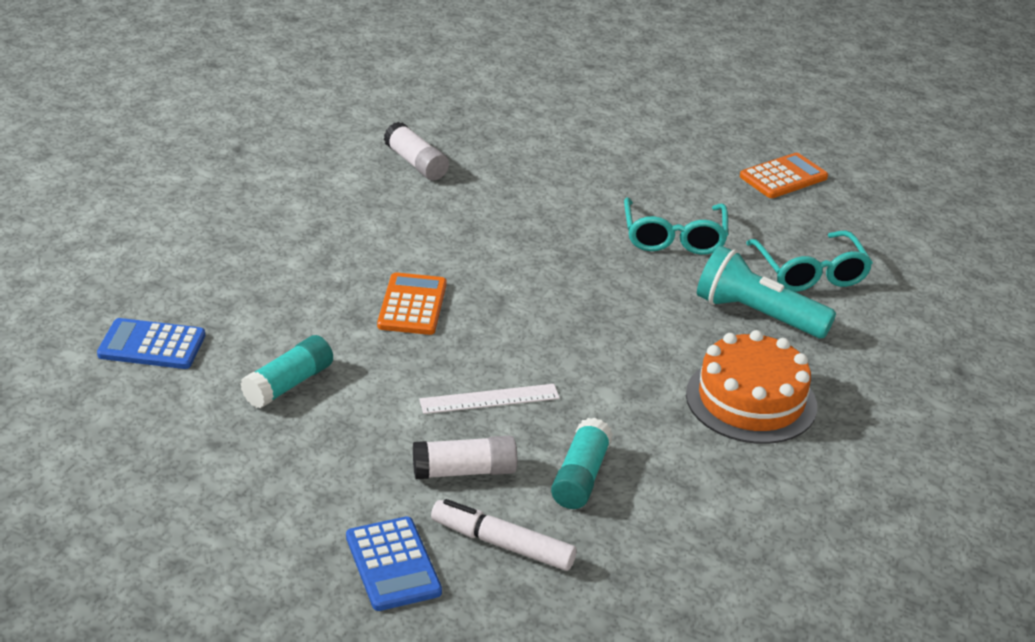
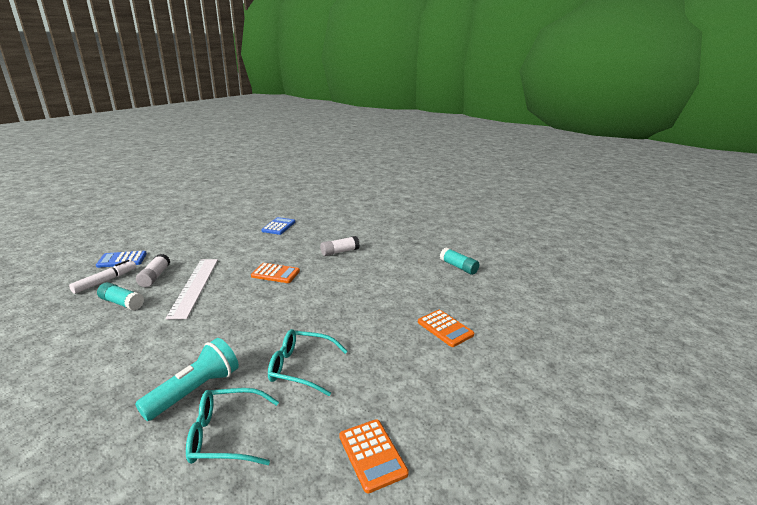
camera: 100 degrees right, 10 degrees down
turquoise glue stick [240,335,333,409] -> turquoise glue stick moved to [440,247,479,275]
white glue stick [384,122,449,180] -> white glue stick moved to [320,236,360,256]
white ruler [419,384,560,414] -> white ruler [165,259,218,320], size x1.77
orange cake [686,330,817,444] -> none
none -> orange calculator [418,310,474,347]

